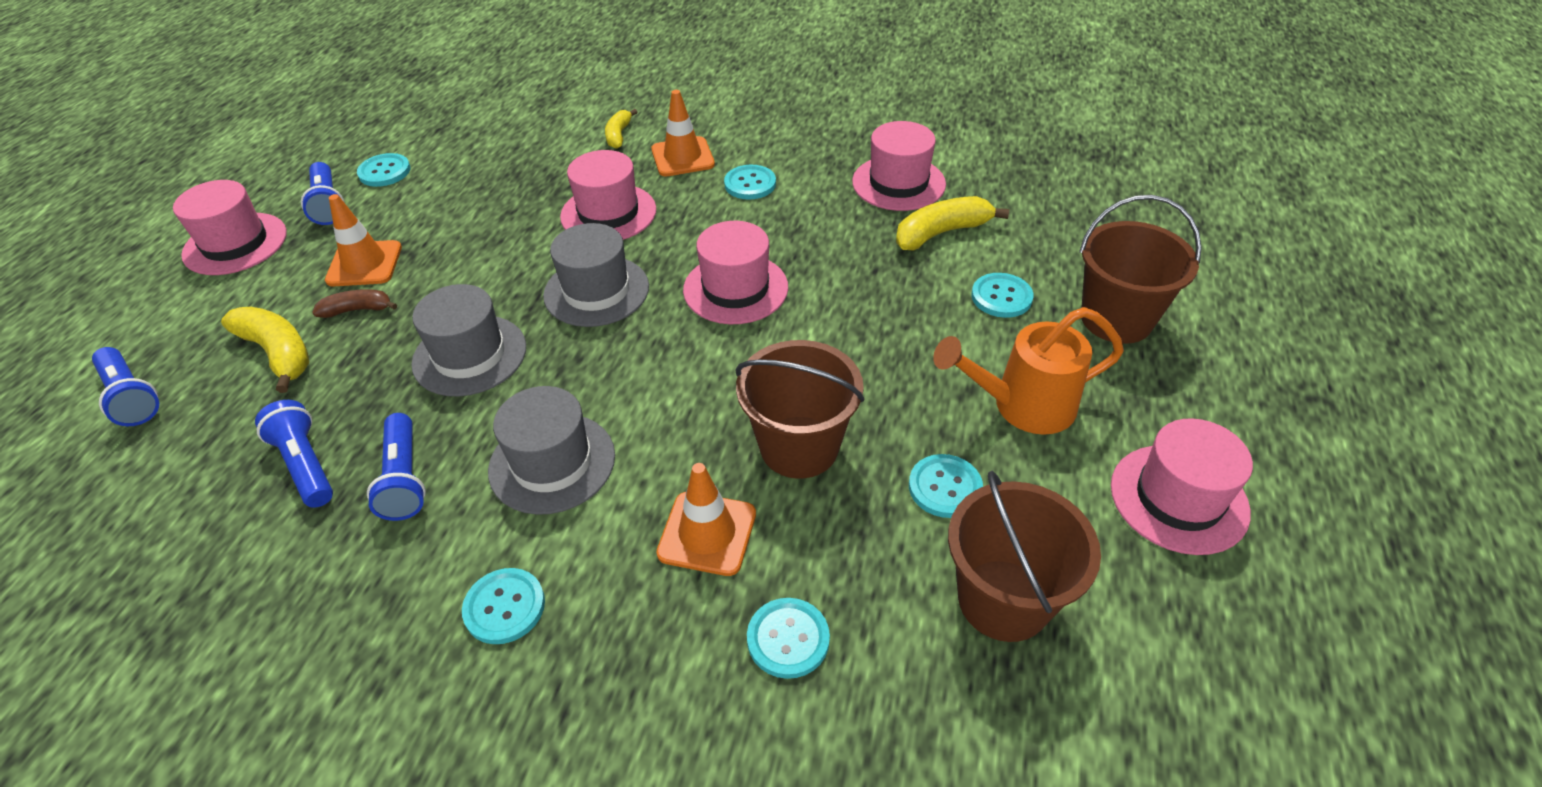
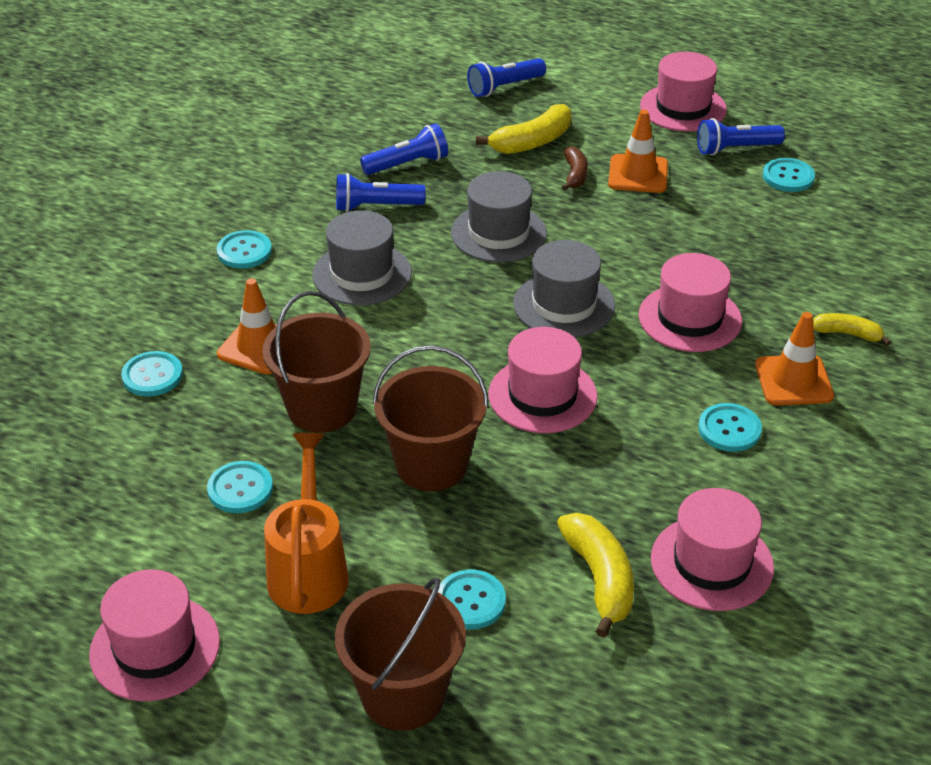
camera: 100 degrees right, 5 degrees down
brown bucket [948,471,1101,642] -> brown bucket moved to [373,345,489,491]

